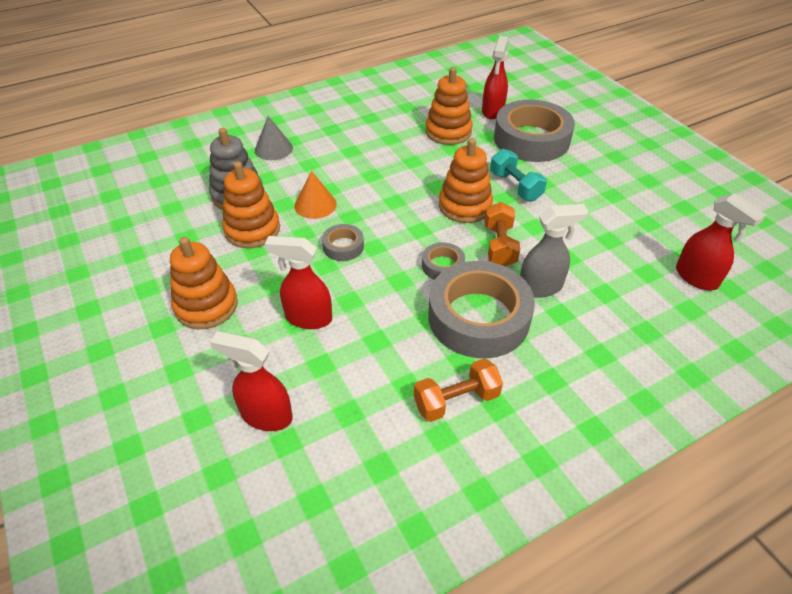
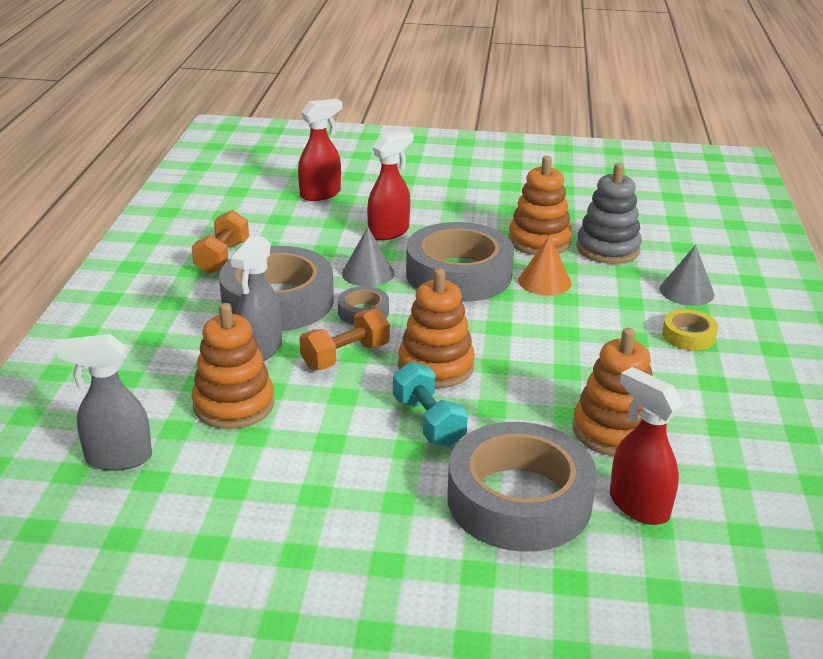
camera: 125 degrees right, 15 degrees down
orange stacking toy [170,237,238,329] -> orange stacking toy moved to [191,303,275,429]
grey tape [322,224,364,261] -> grey tape [406,222,514,302], size x2.21
orange dumbbell [485,202,520,266] -> orange dumbbell turned 75 degrees counterclockwise [299,308,390,370]
turquoise dumbbell [490,149,547,201] -> turquoise dumbbell turned 60 degrees clockwise [393,361,468,447]
red spray bottle [676,193,766,290] -> grey spray bottle [56,334,152,471]
none -> grey cone [342,227,394,287]
none -> yellow tape [662,309,718,351]

